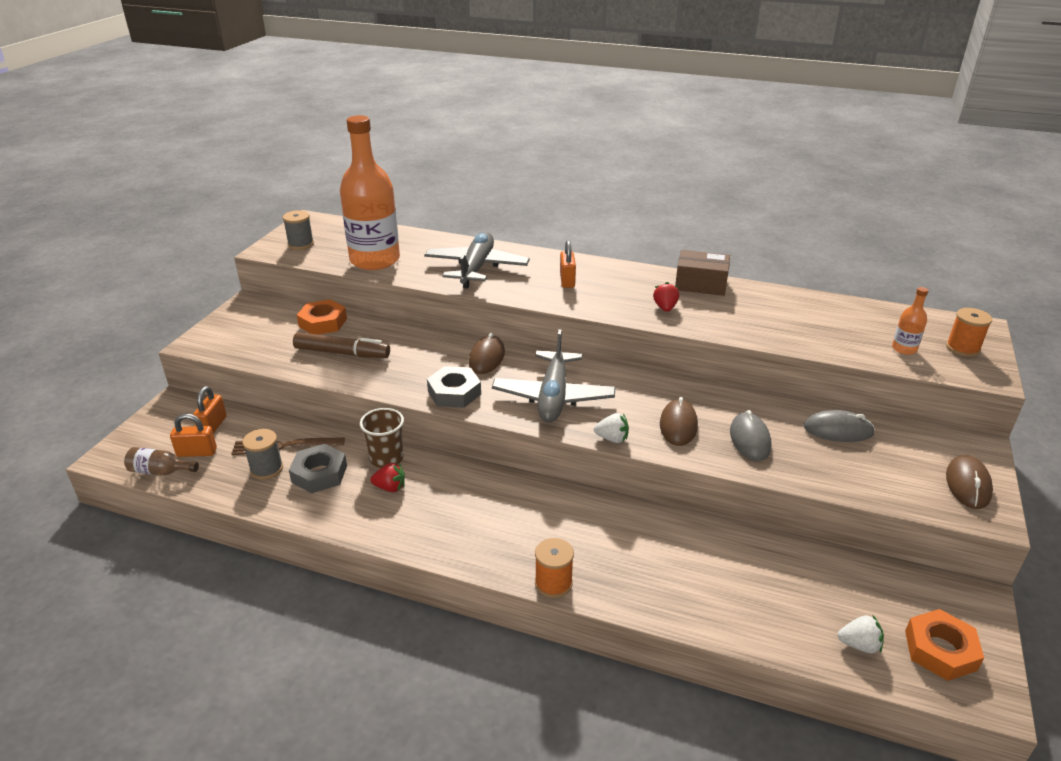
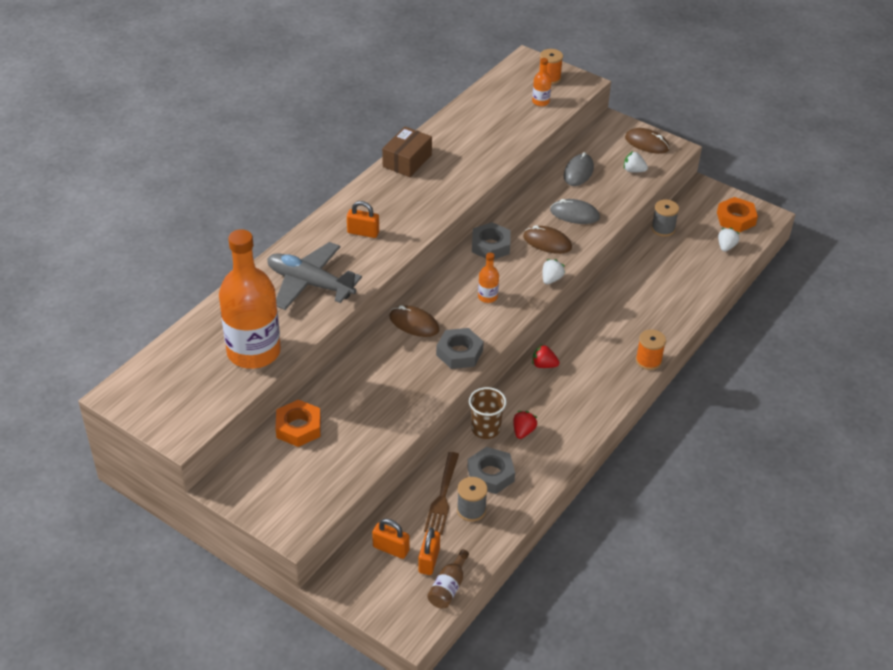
camera: 75 degrees left, 10 degrees up
grey spool [283,210,314,250] -> grey spool moved to [651,199,679,237]
brown marker [293,332,390,358] -> none
grey plane [492,329,616,423] -> orange bottle [478,253,499,303]
red strawberry [653,282,679,312] -> red strawberry moved to [532,344,560,368]
none -> grey nut [472,222,511,259]
none -> white strawberry [624,151,648,172]

